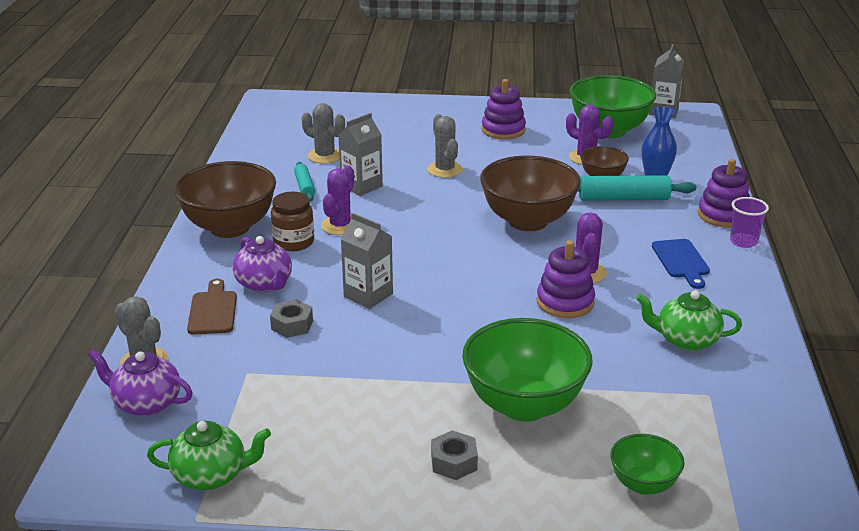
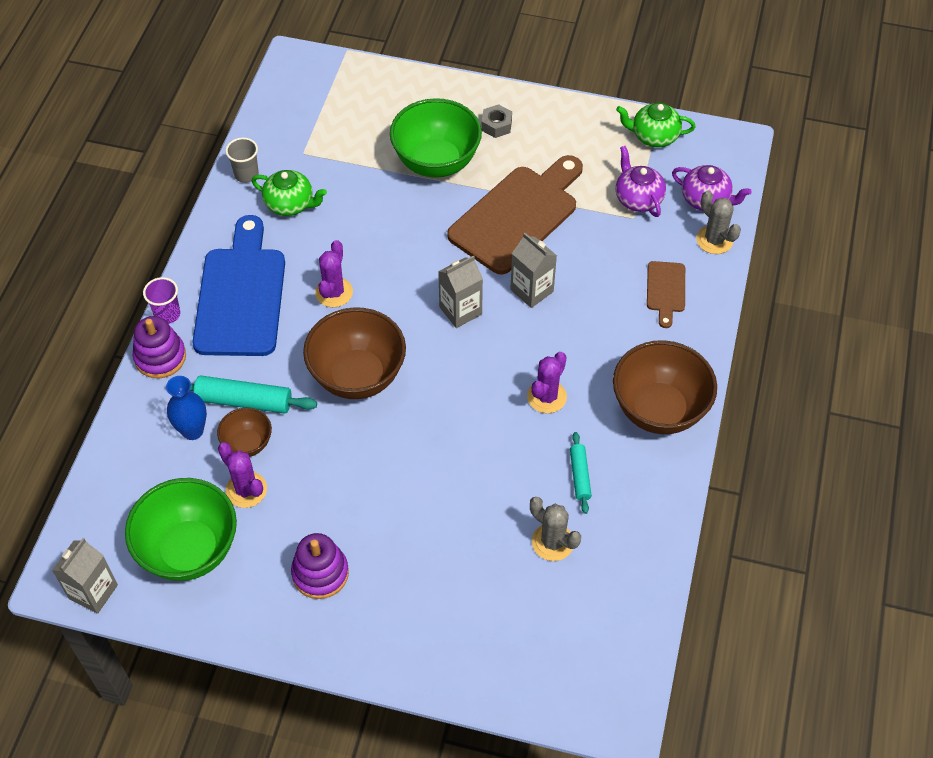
camera: 170 degrees left, 25 degrees up
purple teapot [232,236,292,292] -> purple teapot moved to [616,146,666,217]
grey nut [270,299,313,338] -> none
brown jar [271,192,314,251] -> none
grey carton [338,113,383,196] -> grey carton moved to [438,255,483,328]
grey cactus [427,114,463,178] -> none
purple stacking toy [537,240,595,318] -> none
green bowl [610,434,685,495] -> none
blue cutting board [652,239,710,289] -> blue cutting board [192,215,285,356], size x2.14
none -> grey cup [225,137,259,183]
none -> brown cutting board [447,155,583,274]

